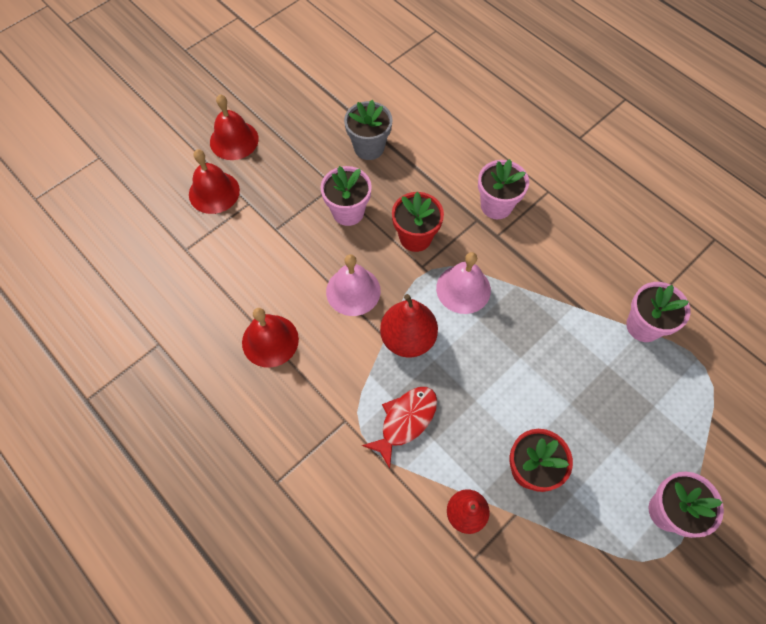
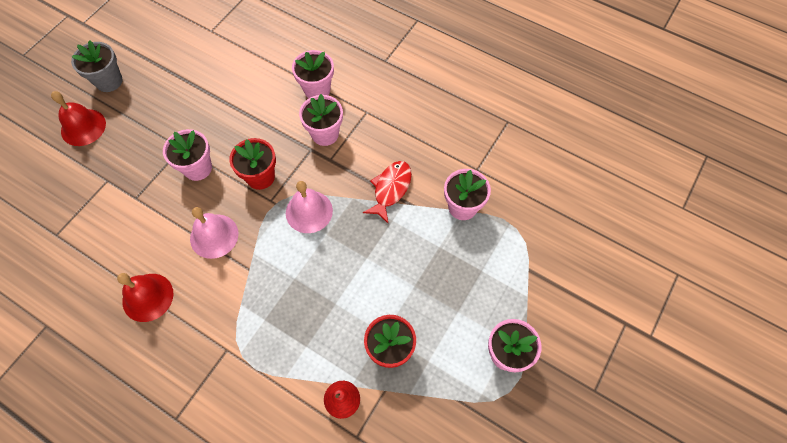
camera: 15 degrees left, 0 degrees up
red bell [189,149,240,214] -> none
grey flower pot [344,100,393,160] -> grey flower pot moved to [71,40,123,92]
red fish [362,387,437,469] -> red fish moved to [363,161,412,224]
red pear [380,294,438,358] -> none
none -> pink flower pot [292,50,334,98]

